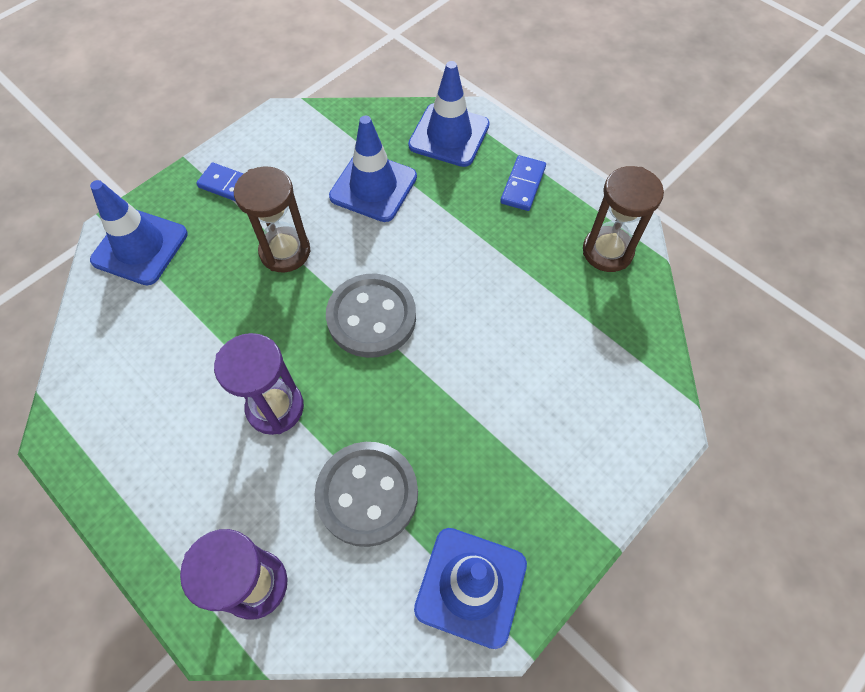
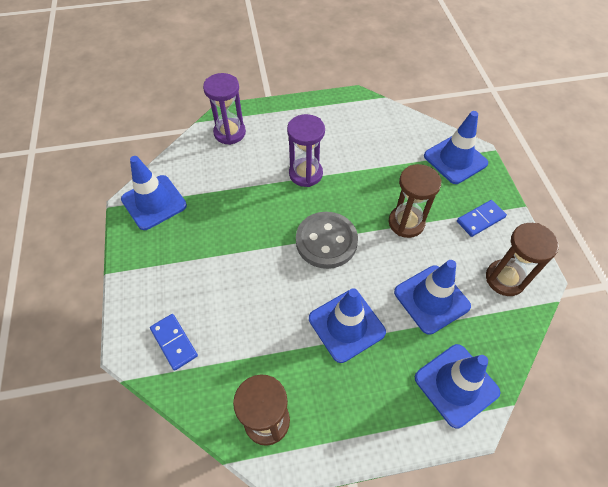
camera: 125 degrees right, 5 degrees down
grey button [314,442,418,547] -> none
blue domino [500,155,546,211] -> blue domino moved to [150,314,198,371]
none -> blue traffic cone [309,288,386,363]
none -> brown hourglass [486,223,559,296]

